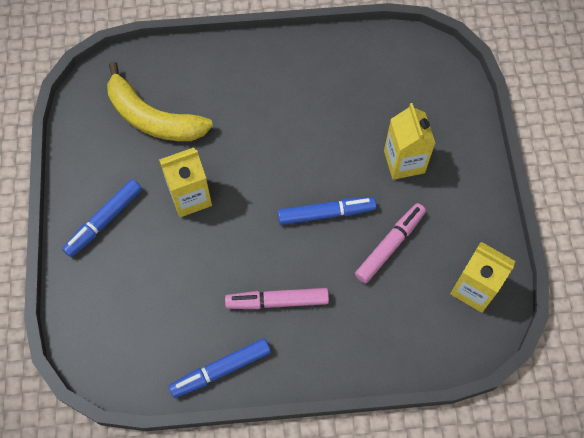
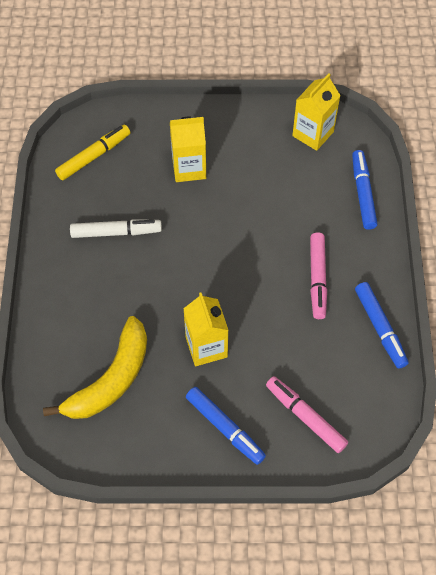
camera: 85 degrees left, 5 degrees down
blue marker [277,197,376,225] -> blue marker moved to [352,150,378,230]
pink marker [355,203,426,283] -> pink marker moved to [266,376,348,453]
none -> yellow marker [55,125,130,181]
none -> white marker [70,219,162,238]

